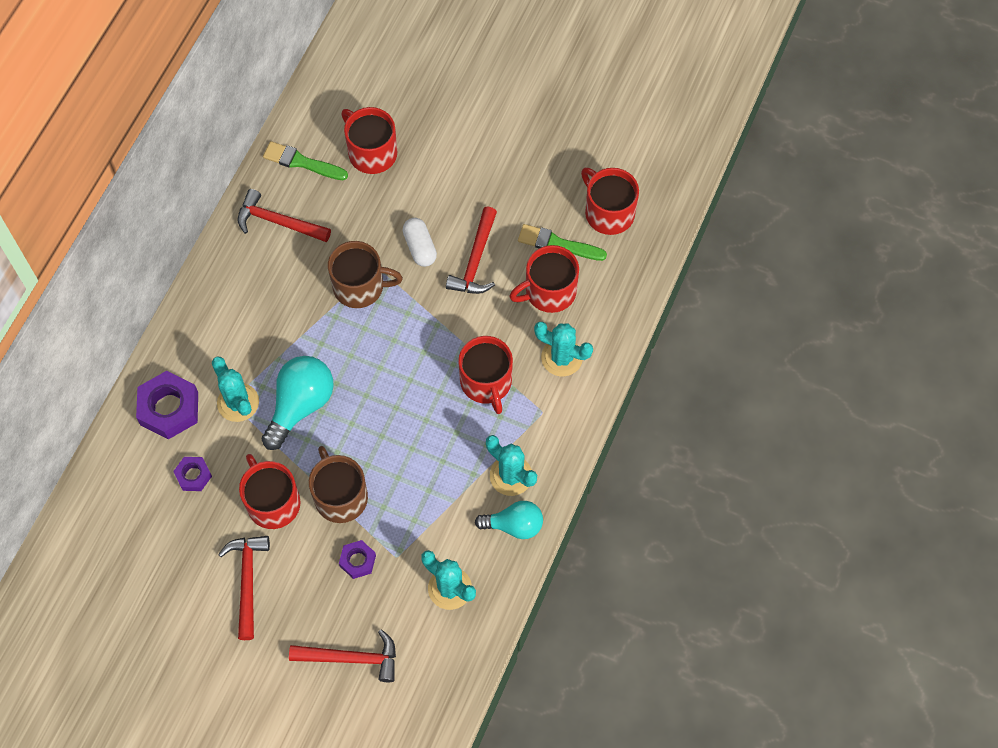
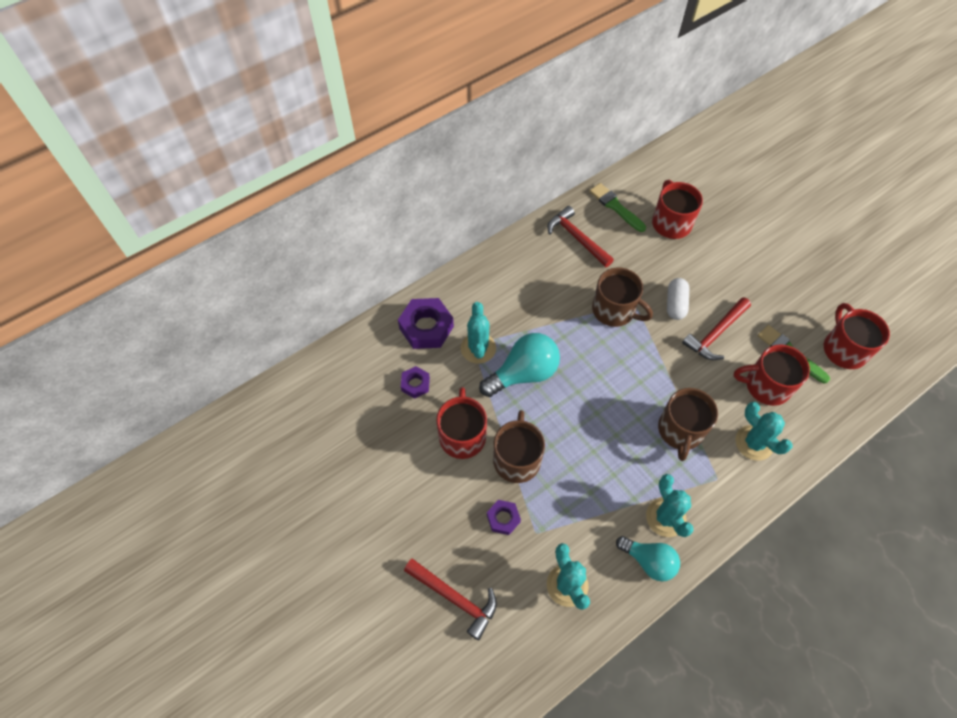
camera: 30 degrees right, 5 degrees down
red hammer [218,536,270,640] -> none
red mug [458,336,513,414] -> brown mug [658,388,718,461]

